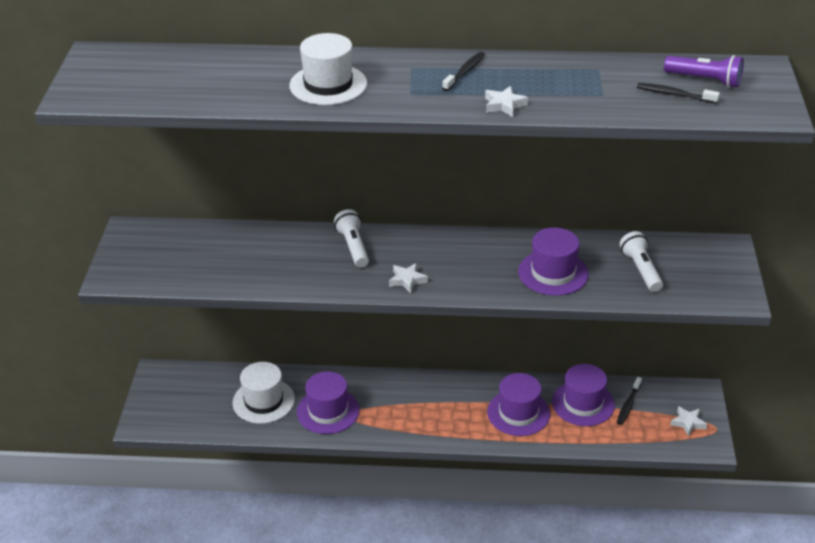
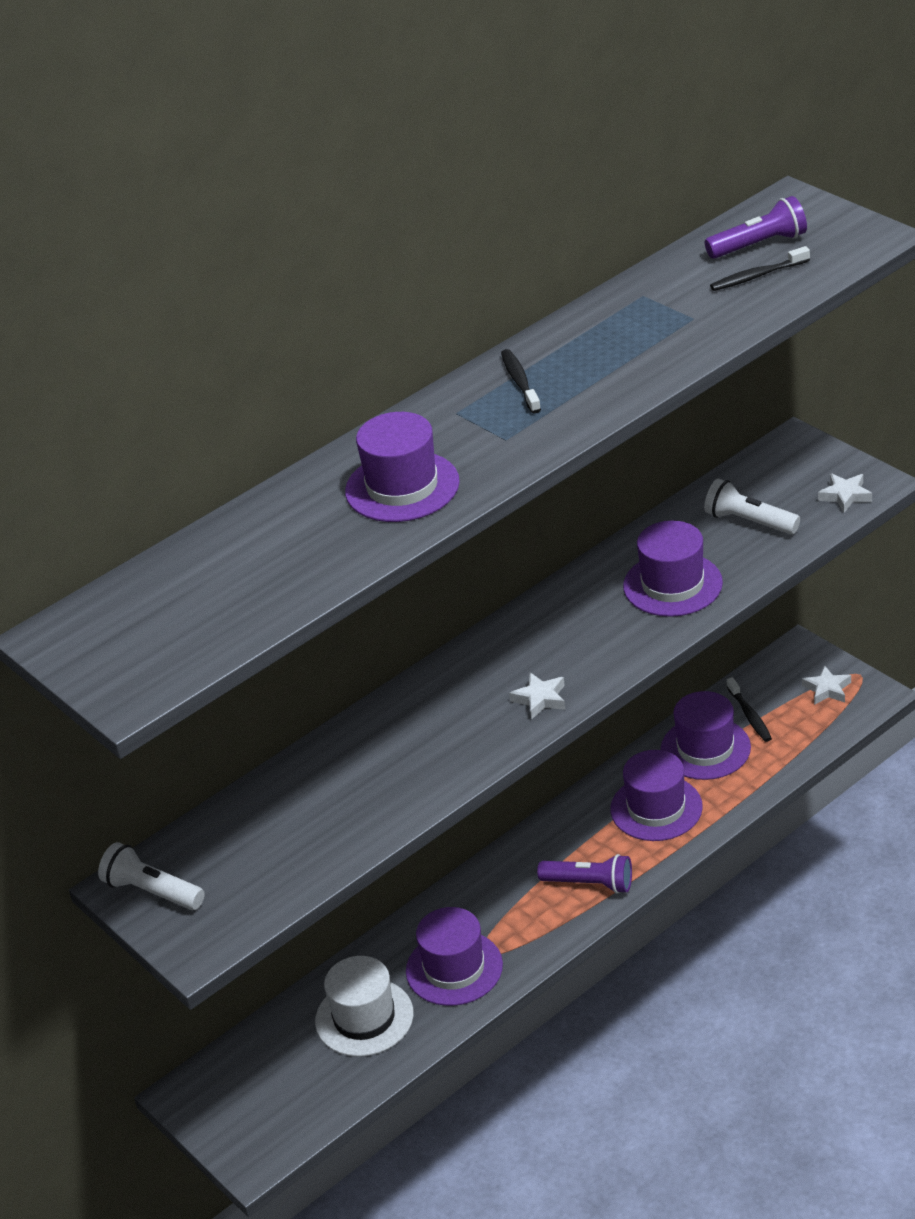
camera: 40 degrees left, 0 degrees up
white hat [290,33,367,105] -> purple hat [345,412,460,522]
white flashlight [334,209,369,267] -> white flashlight moved to [98,842,205,910]
white star [485,86,528,117] -> white star moved to [818,473,872,513]
none -> purple flashlight [537,854,632,893]

